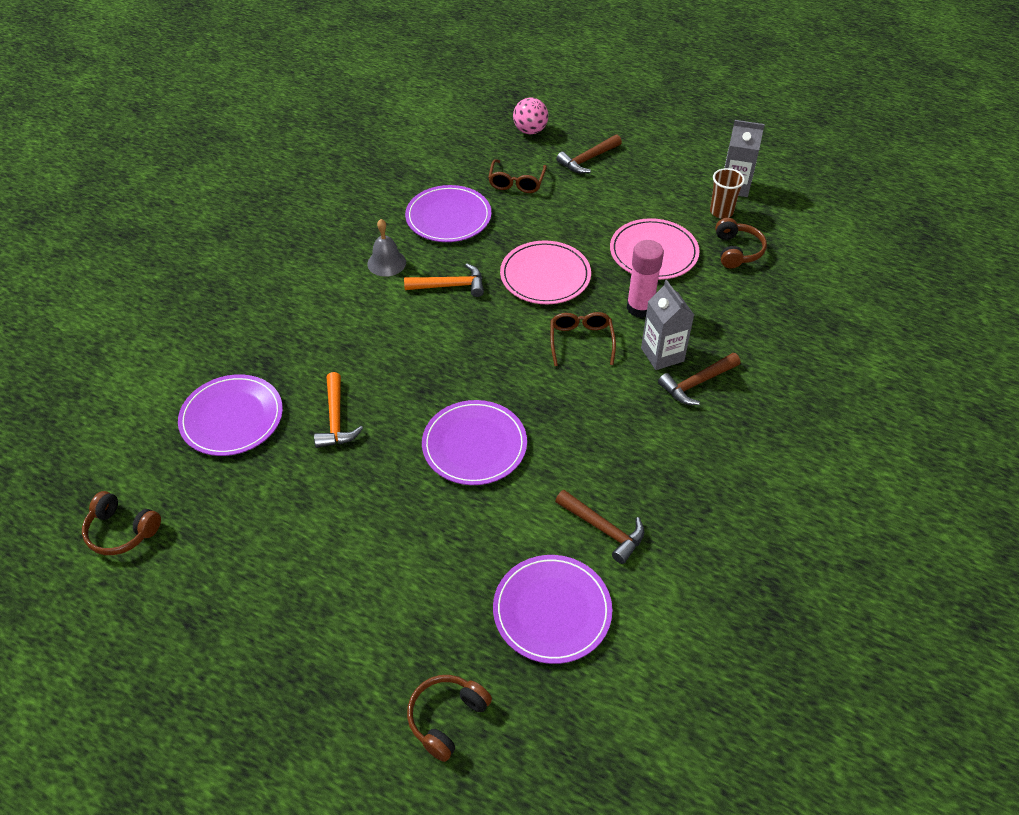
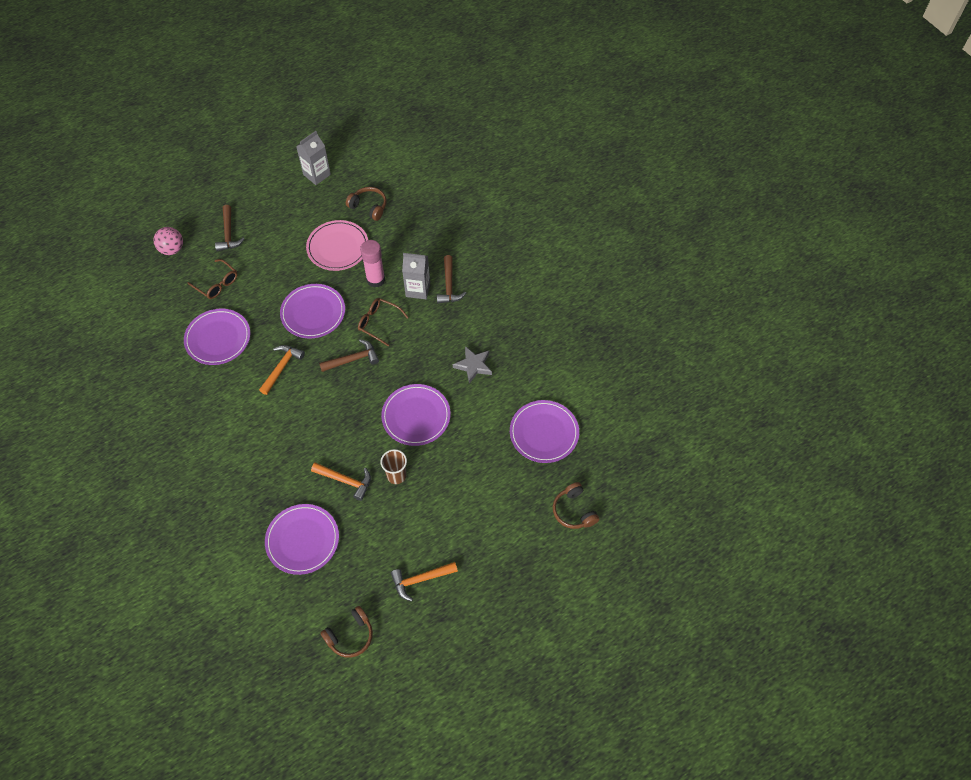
camera: 60 degrees left, 10 degrees up
grey bell [367,219,406,277] -> none
pink plate [500,241,591,304] -> purple plate [280,284,345,339]
brown hammer [555,490,644,564] -> brown hammer moved to [319,339,379,372]
brown cup [710,168,745,219] -> brown cup moved to [381,449,407,484]
none -> orange hammer [391,562,458,601]
none -> grey star [453,346,492,384]

